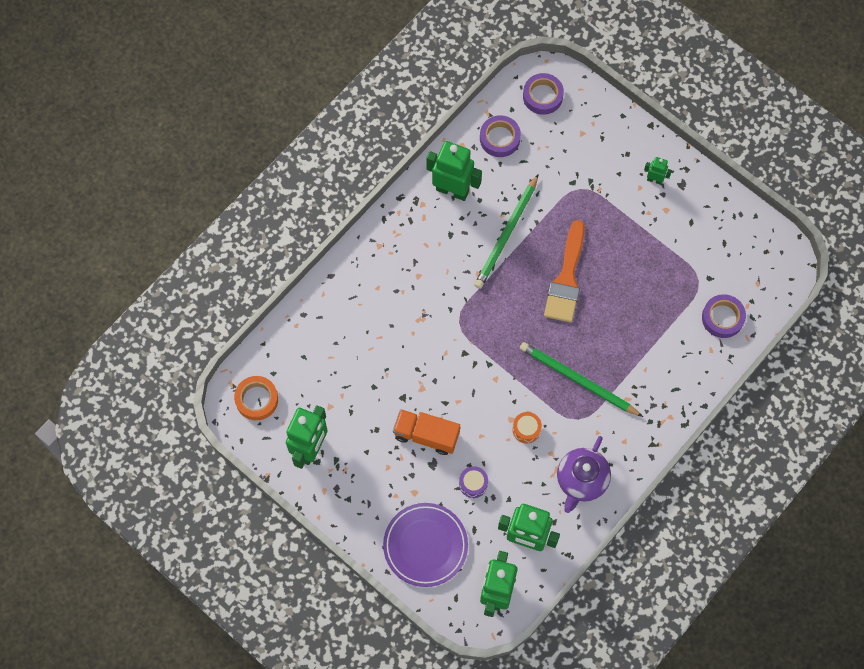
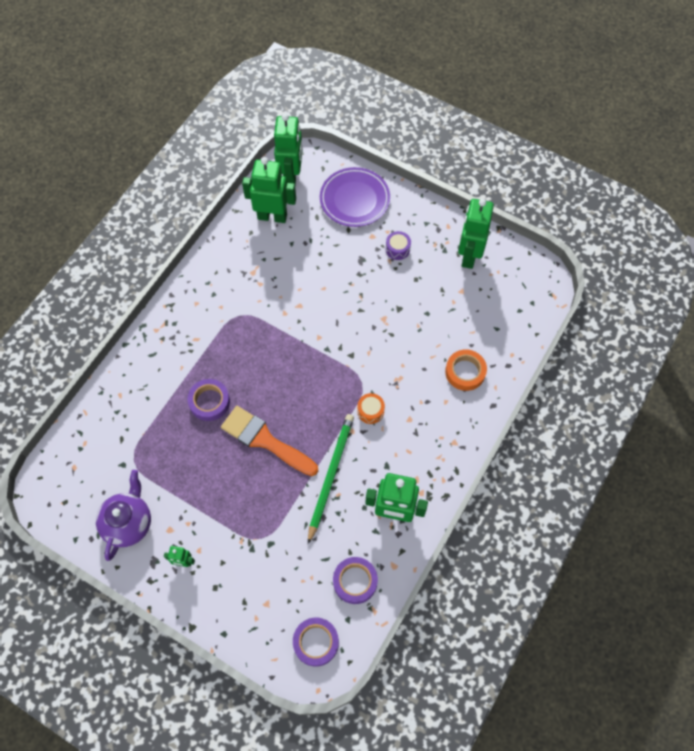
camera: 170 degrees right, 5 degrees down
orange tape [234,376,278,420] -> orange tape moved to [445,349,487,391]
orange truck [393,409,460,455] -> none
purple drum [459,466,488,498] -> purple drum moved to [386,231,411,260]
orange drum [513,412,542,443] -> orange drum moved to [357,393,385,424]
green pencil [520,342,643,417] -> none
orange brush [544,220,585,322] -> orange brush turned 60 degrees counterclockwise [221,406,318,476]
purple teapot [557,436,611,513] -> purple teapot moved to [96,470,151,561]
purple tape [702,294,746,338] -> purple tape moved to [187,379,230,421]

